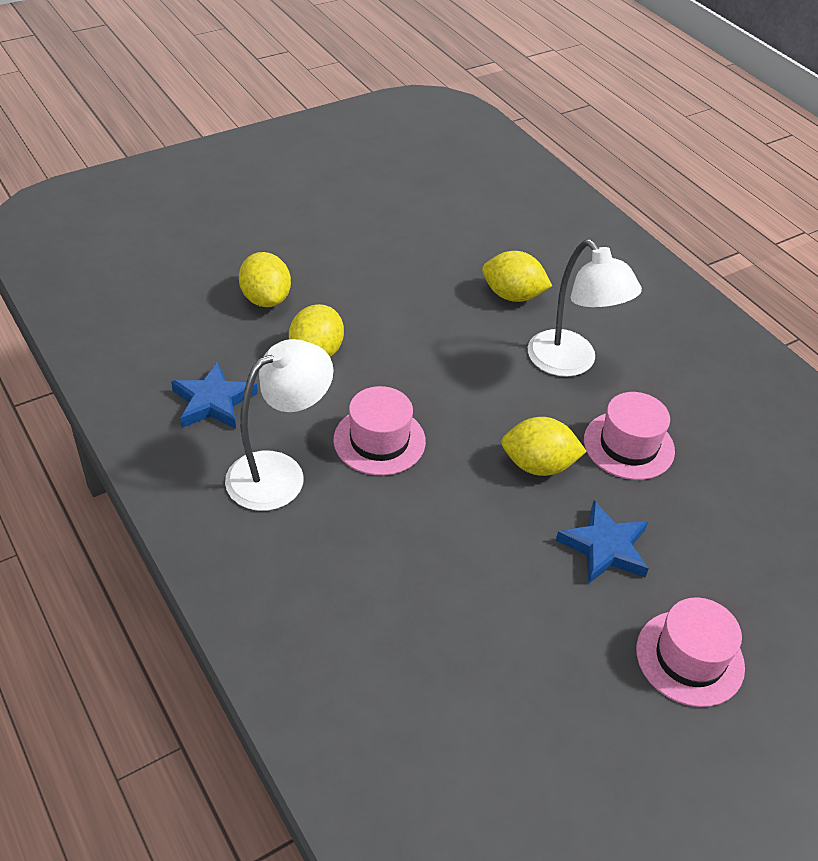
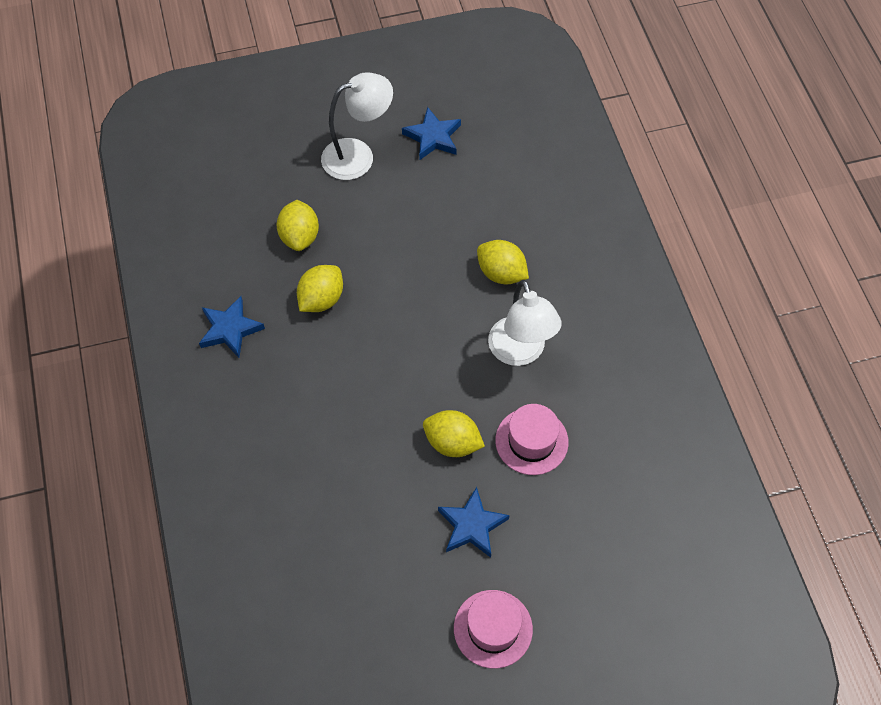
camera: 20 degrees right, 15 degrees up
white lamp [225,339,334,511] -> white lamp moved to [321,72,393,180]
pink hat [333,386,426,476] -> none
none -> blue star [402,107,461,160]

